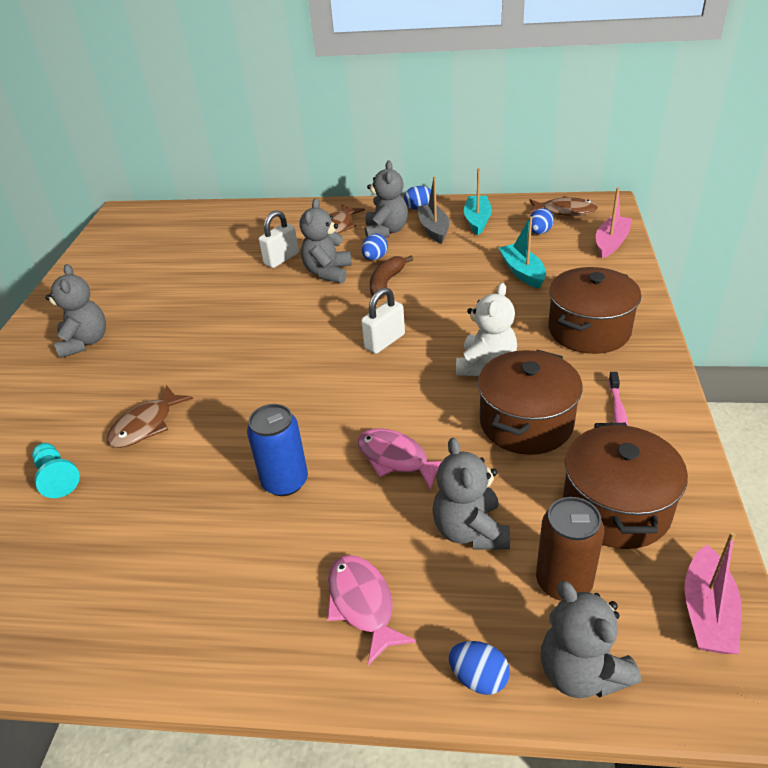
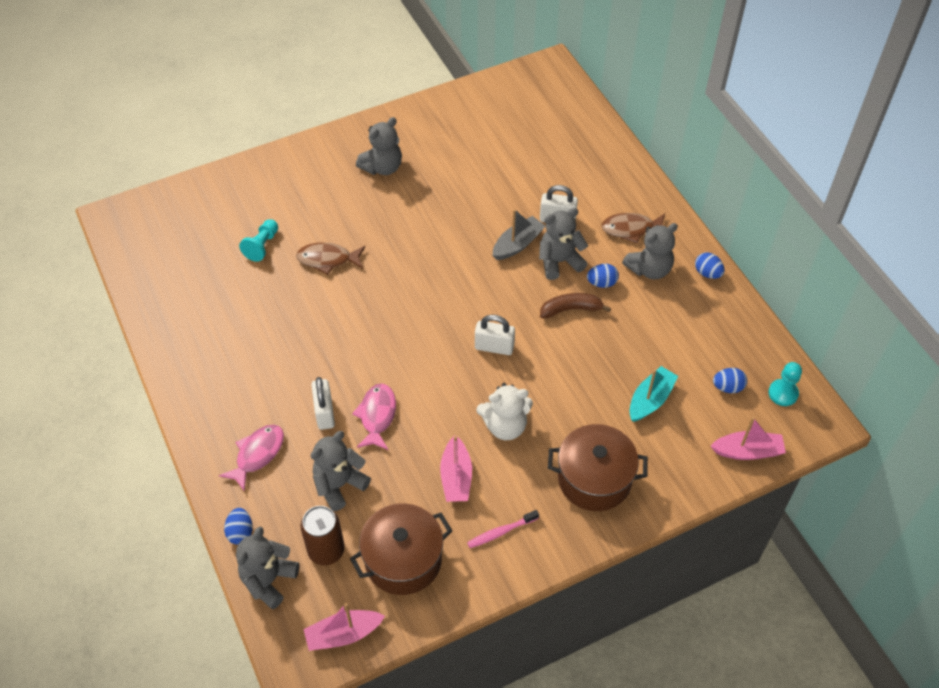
camera: 55 degrees right, 15 degrees up
blue can [247,404,308,496] -> none
grey boat [417,177,449,244] -> grey boat moved to [493,209,545,260]
turquoise boat [464,168,492,235] -> none
brown pot [478,350,582,455] -> pink boat [440,435,472,502]
brown fish [528,196,598,216] -> turquoise pawn [768,362,802,406]
none -> white padlock [312,377,335,430]

